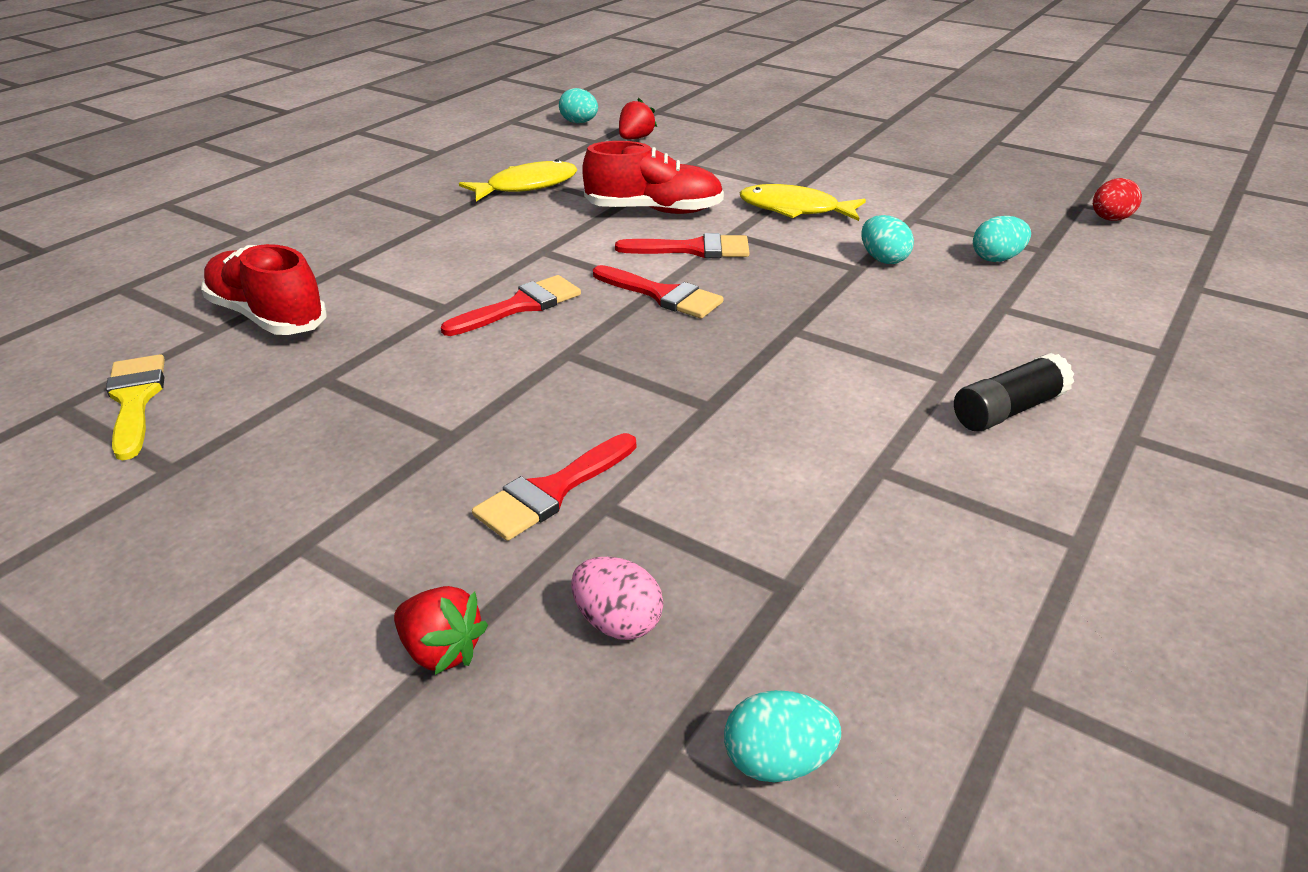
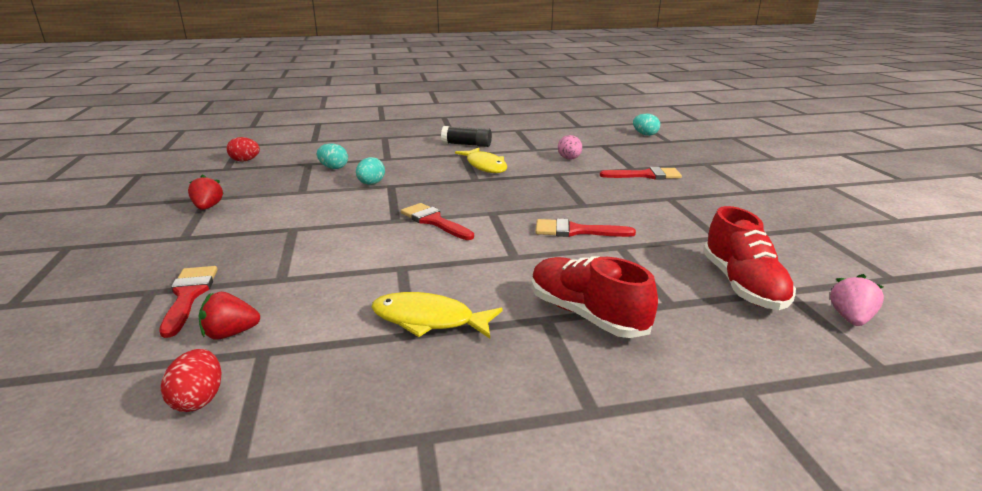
camera: 135 degrees left, 10 degrees down
yellow brush [106,354,165,460] -> none
red strawberry [394,586,488,675] -> red strawberry moved to [188,175,224,210]
turquoise egg [559,88,598,123] -> red egg [161,349,221,412]
pink egg [571,557,663,640] -> pink egg moved to [558,135,582,160]
red shoe [582,141,724,214] -> red shoe moved to [532,256,658,338]
red brush [593,265,724,319] -> red brush moved to [159,266,217,338]
yellow fish [740,184,866,221] -> yellow fish moved to [455,148,507,173]
none -> pink strawberry [830,274,884,326]

